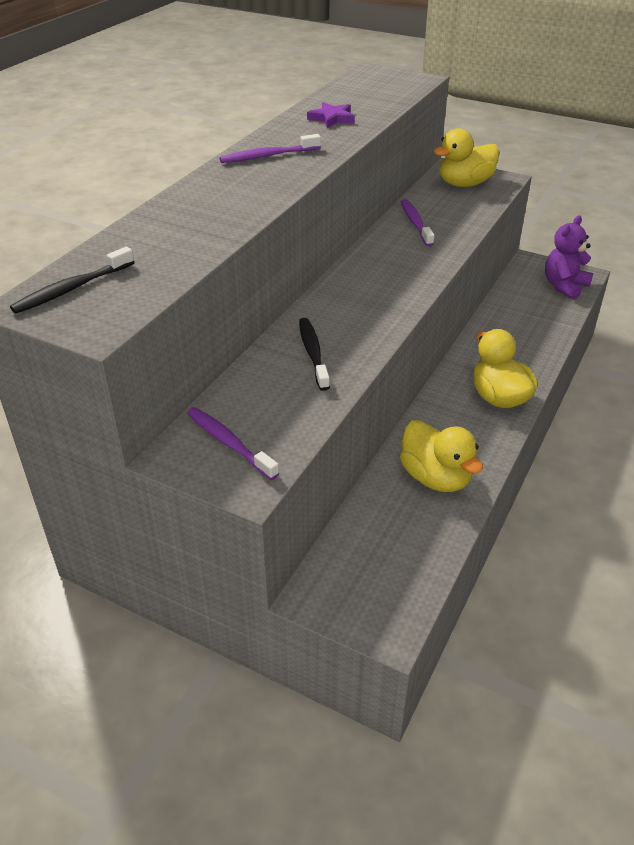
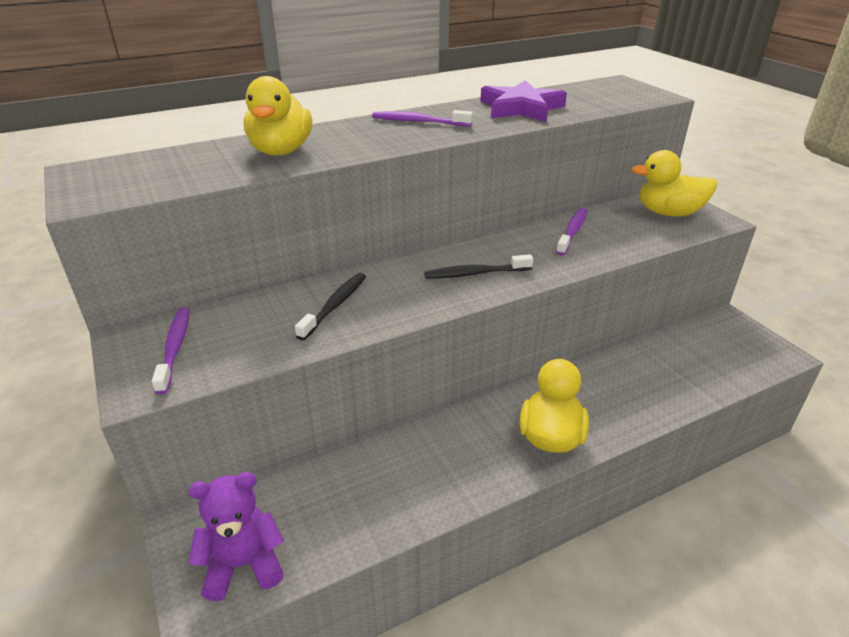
camera: 35 degrees right, 5 degrees down
black toothbrush [10,247,134,314] -> black toothbrush moved to [424,254,533,279]
purple star [307,102,355,128] -> purple star [480,80,567,122], size x1.77
yellow duck [400,420,483,492] -> yellow duck moved to [244,76,312,156]
purple teddy bear [545,215,593,300] -> purple teddy bear moved to [188,472,284,601]

